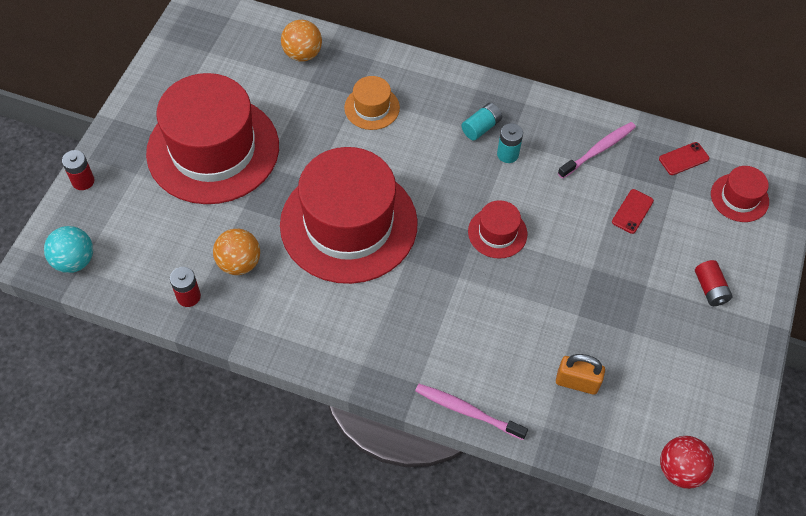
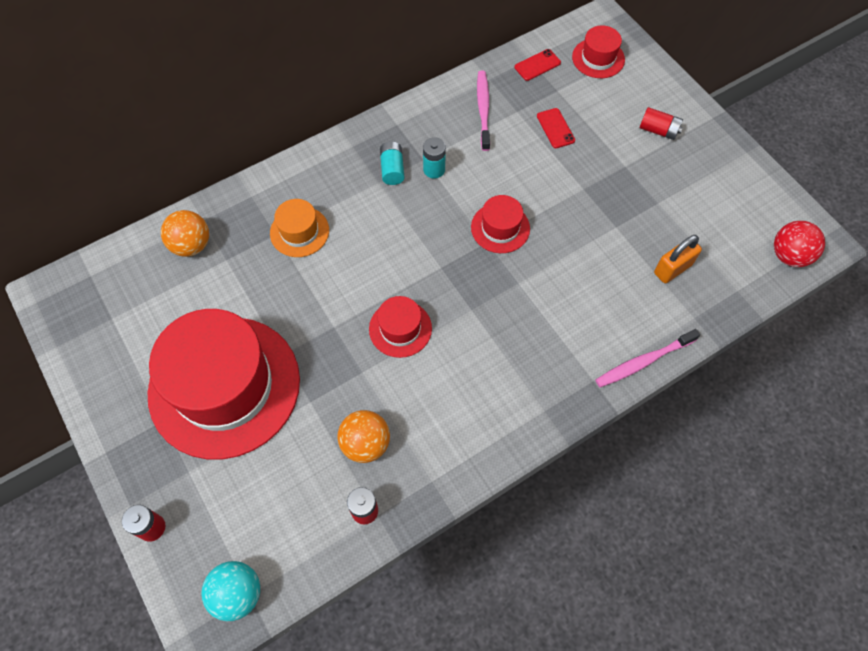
camera: 50 degrees left, 5 degrees up
red hat [280,147,418,284] -> red hat [369,296,432,358], size x0.43
red phone [659,142,710,175] -> red phone turned 45 degrees clockwise [515,49,561,81]

